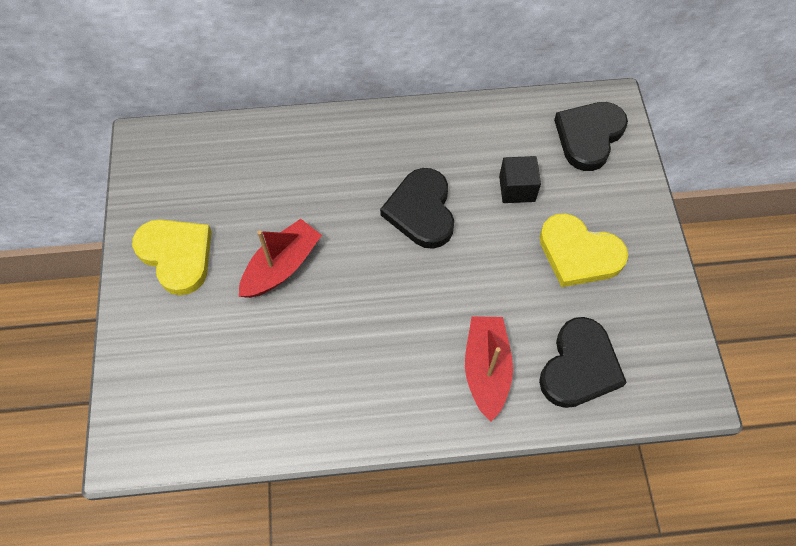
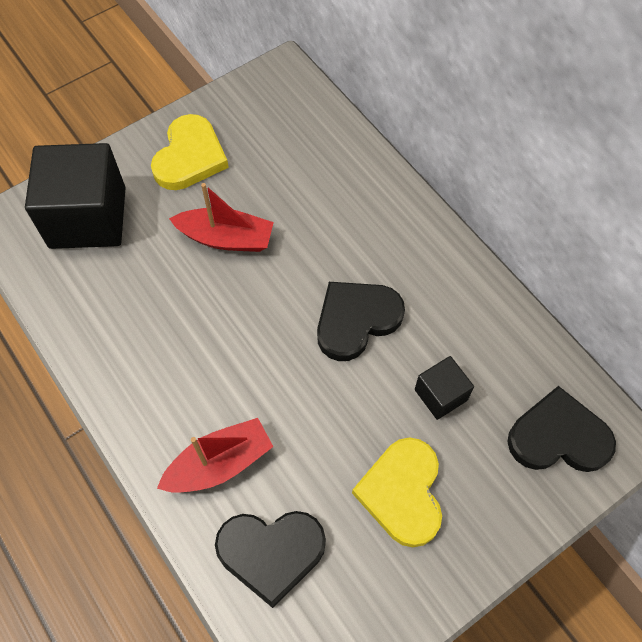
camera: 60 degrees right, 0 degrees up
none -> black cube [25,143,126,249]

